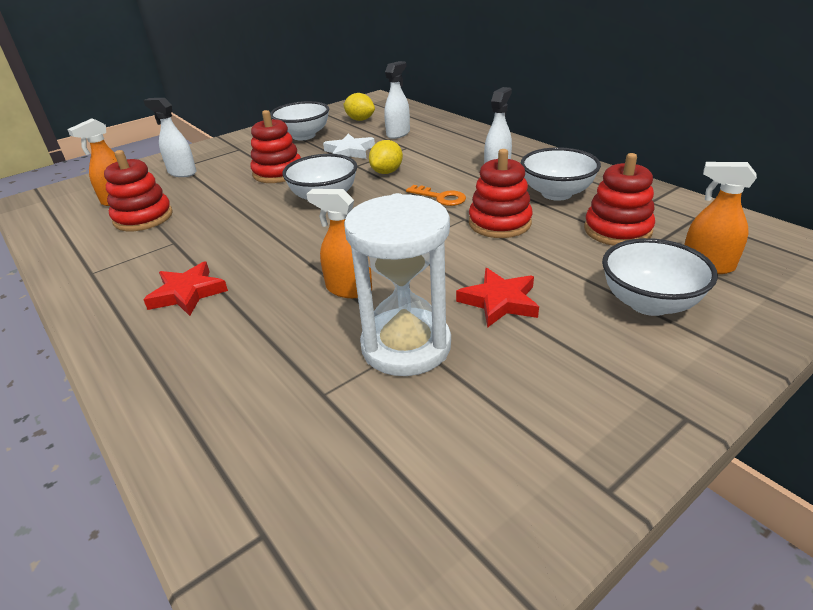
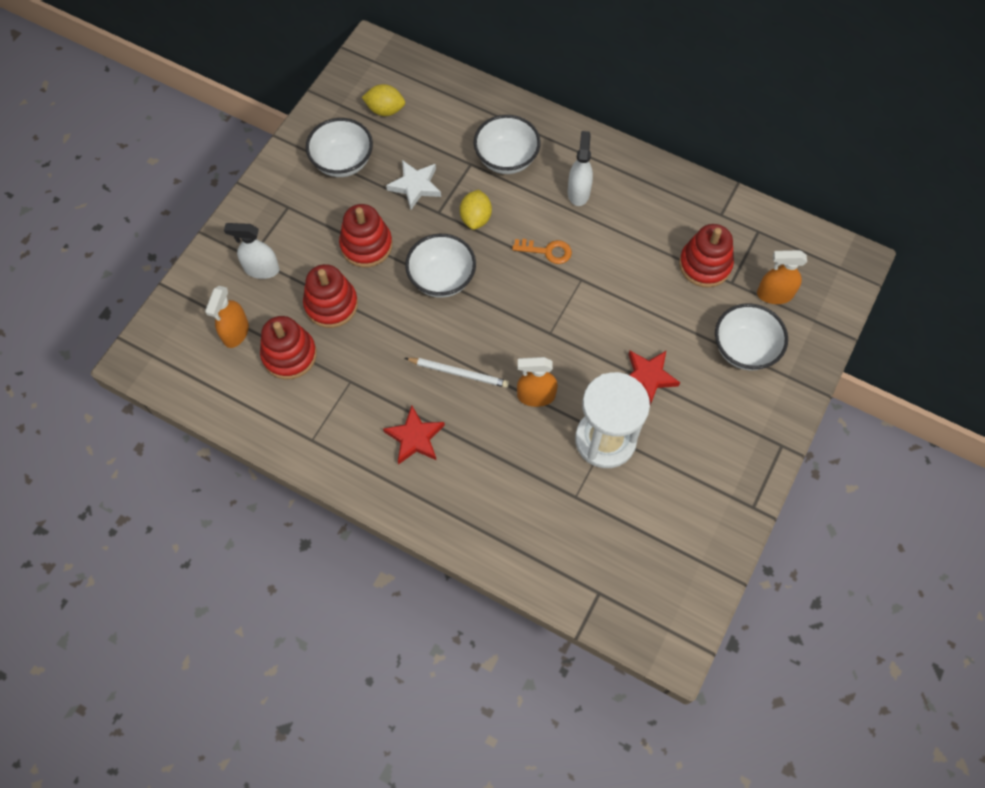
camera: 25 degrees left, 30 degrees up
white spray bottle [384,61,410,139] -> none
red stacking toy [469,149,533,238] -> red stacking toy moved to [303,264,358,328]
white bowl [521,147,601,201] -> white bowl moved to [474,115,541,174]
none -> white pencil [405,358,509,388]

